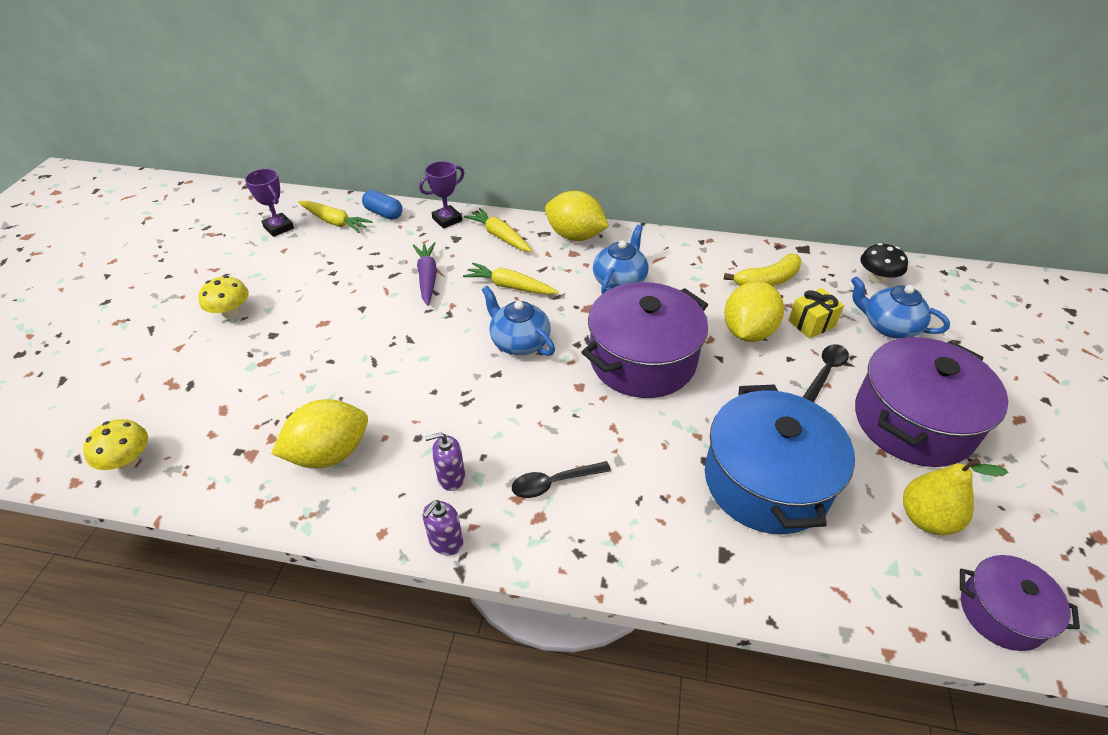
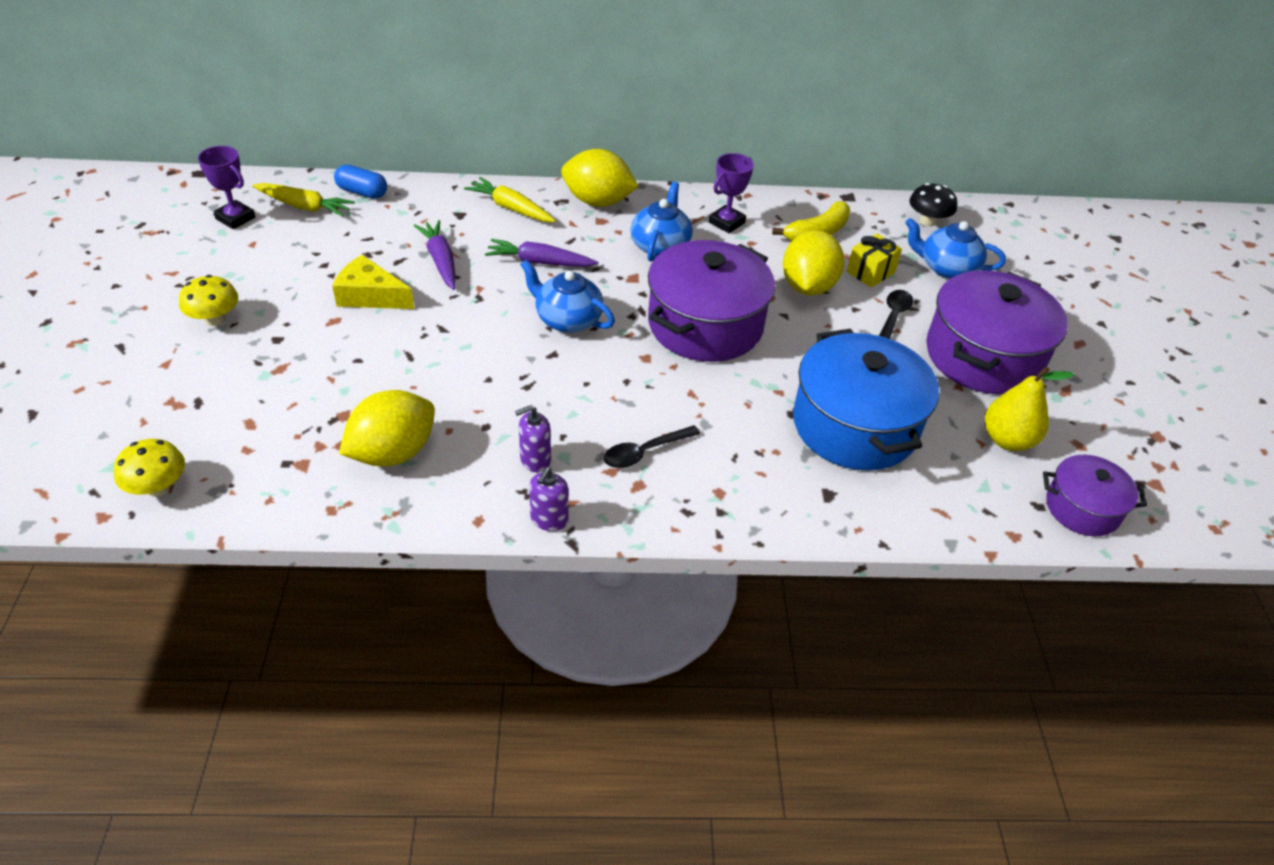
camera: 15 degrees left, 0 degrees up
purple trophy [419,161,464,229] -> purple trophy moved to [709,153,754,233]
yellow carrot [463,263,559,295] -> purple carrot [485,239,598,267]
none -> yellow cheese [332,255,414,309]

